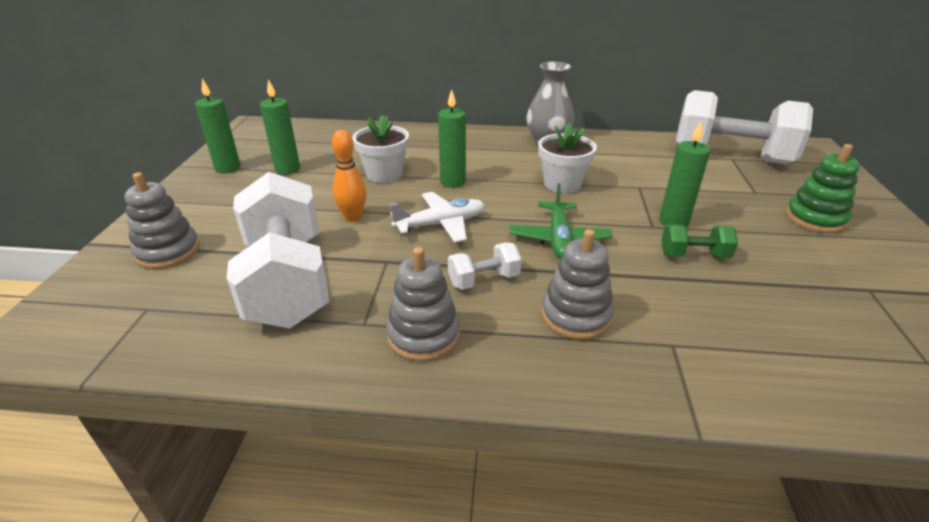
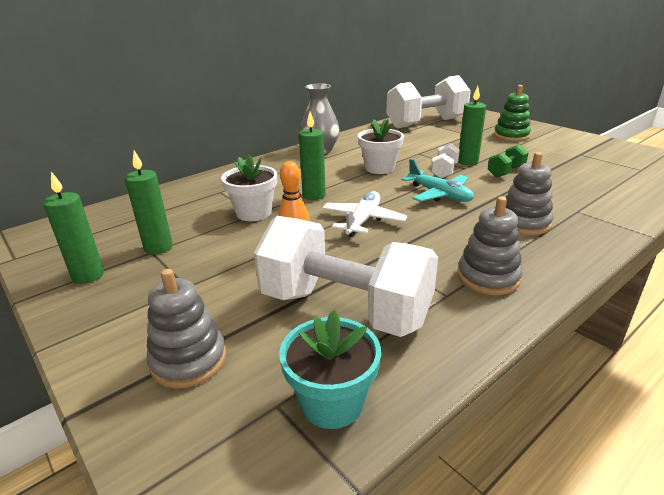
camera: 45 degrees left, 5 degrees down
white dumbbell [448,242,522,290] -> white dumbbell moved to [431,143,460,178]
green plane [510,183,613,259] -> turquoise plane [401,159,474,202]
none -> turquoise flower pot [279,310,381,429]

